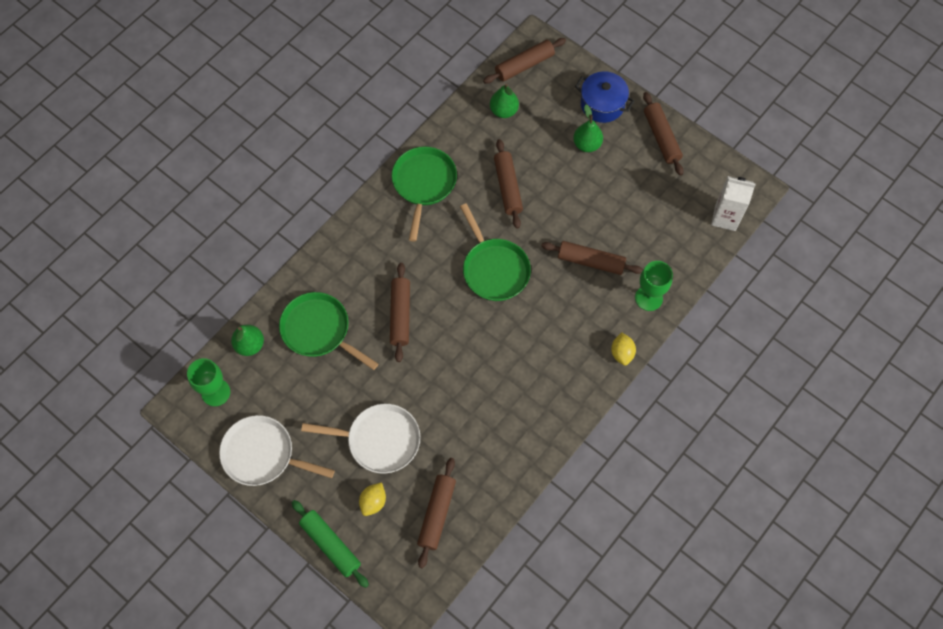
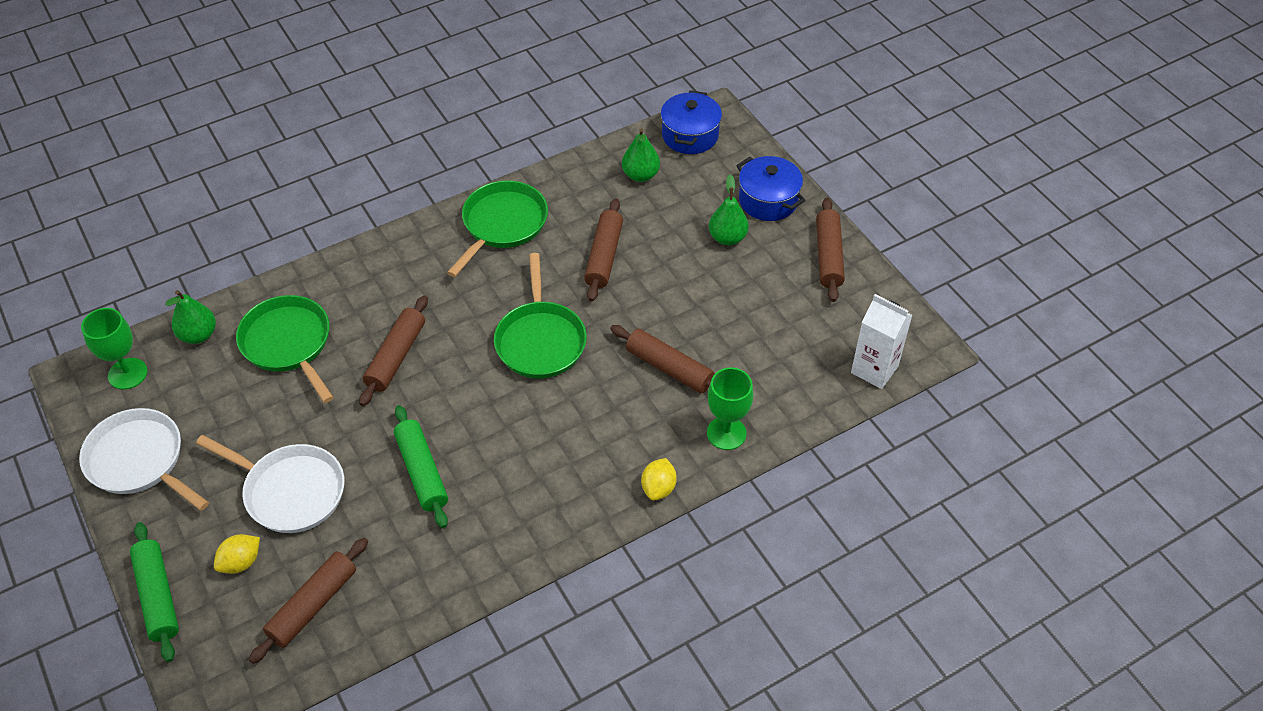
camera: 20 degrees right, 15 degrees down
brown rolling pin [483,38,566,84] -> blue pot [661,90,722,154]
none -> green rolling pin [394,405,448,528]

